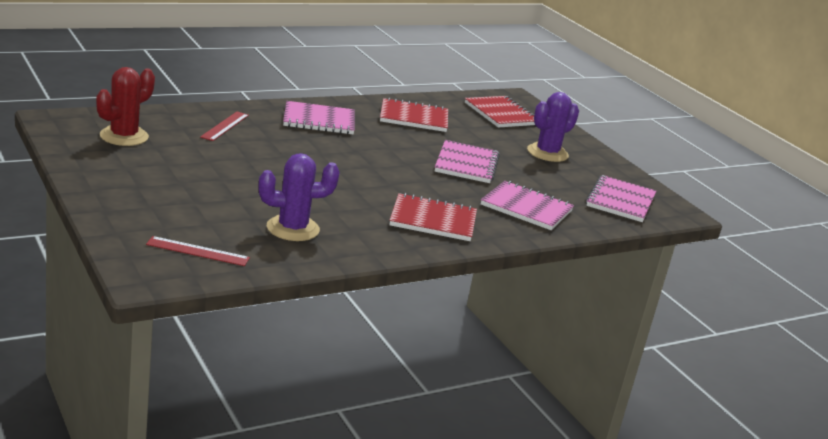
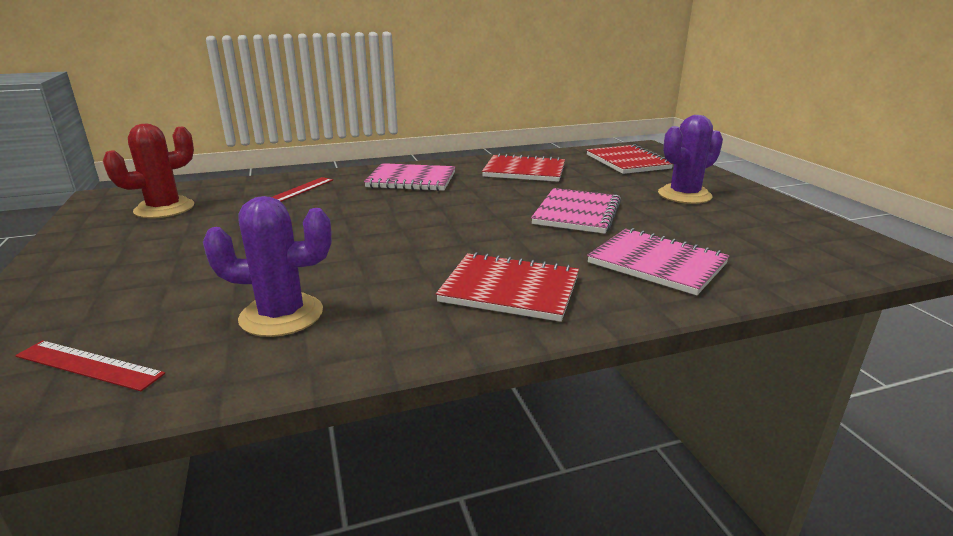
camera: 15 degrees right, 0 degrees up
pink notebook [586,175,656,222] -> none

